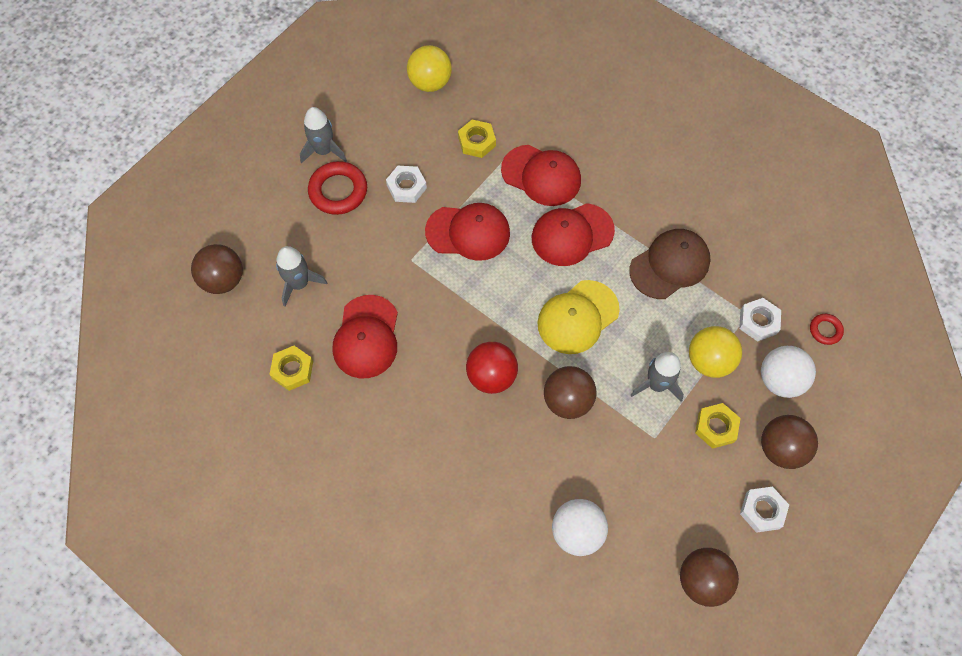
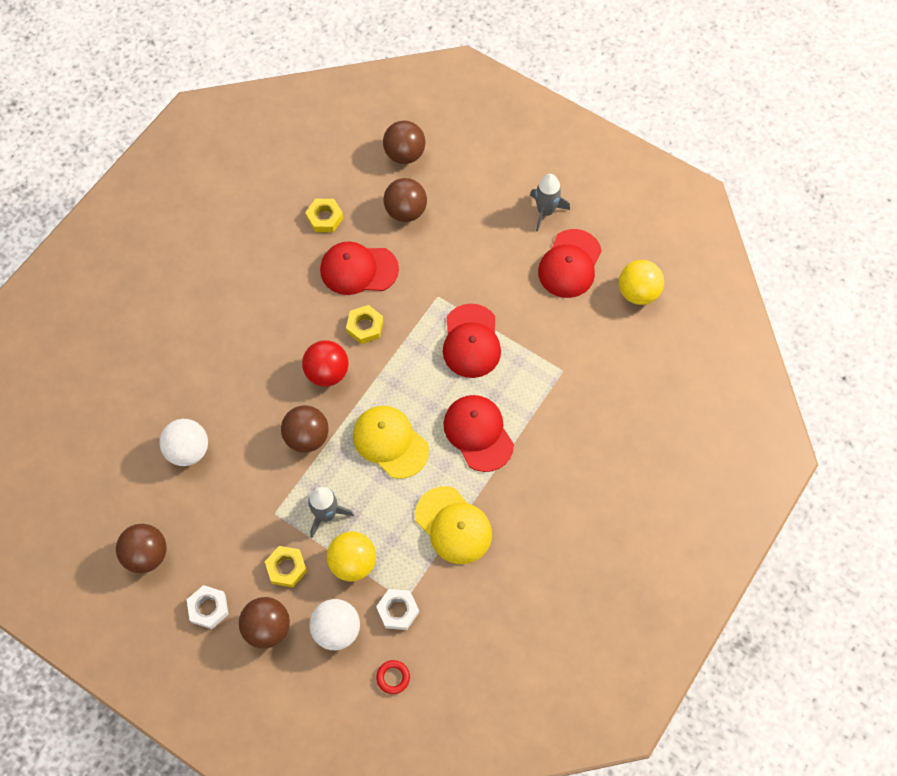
camera: 85 degrees right, 0 degrees up
grey rocket [276,246,327,306] -> brown ball [383,178,427,222]
red ring [308,161,367,215] -> none
white nut [386,166,427,203] -> none
yellow nut [458,119,496,158] -> yellow nut moved to [346,305,383,344]
red cap [501,145,581,206] -> red cap moved to [538,229,602,298]
brown cap [629,229,711,299] -> yellow cap [415,486,492,564]

